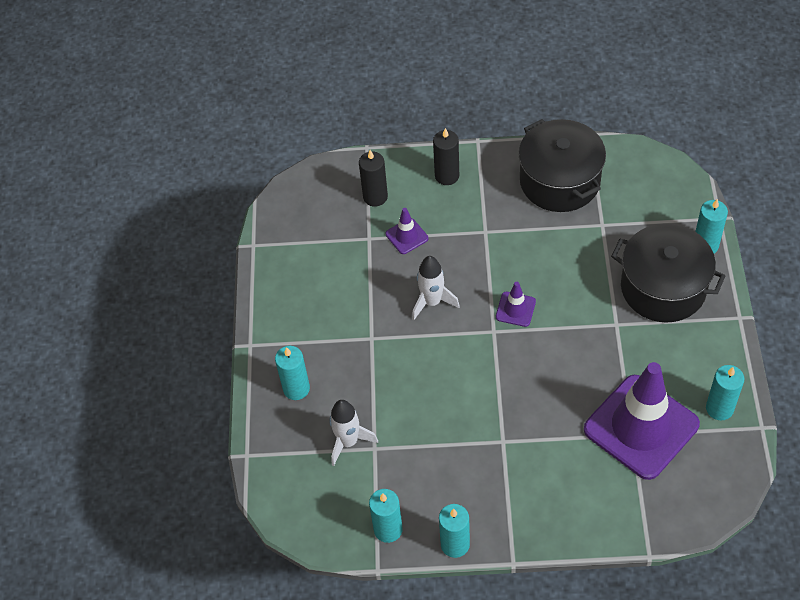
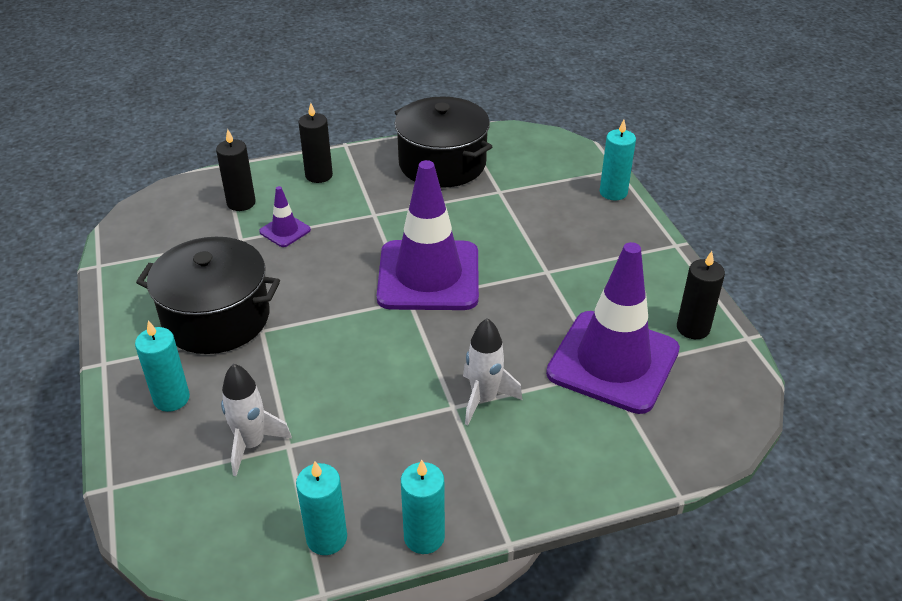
camera: 20 degrees left, 15 degrees down
white rocket [412,256,460,320] -> white rocket moved to [463,318,522,426]
purple traffic cone [496,282,536,327] -> purple traffic cone [377,160,479,310], size x2.39
black pot [611,224,725,323] -> black pot moved to [136,237,280,354]
turquoise candle [706,365,744,420] -> black candle [677,251,725,339]

